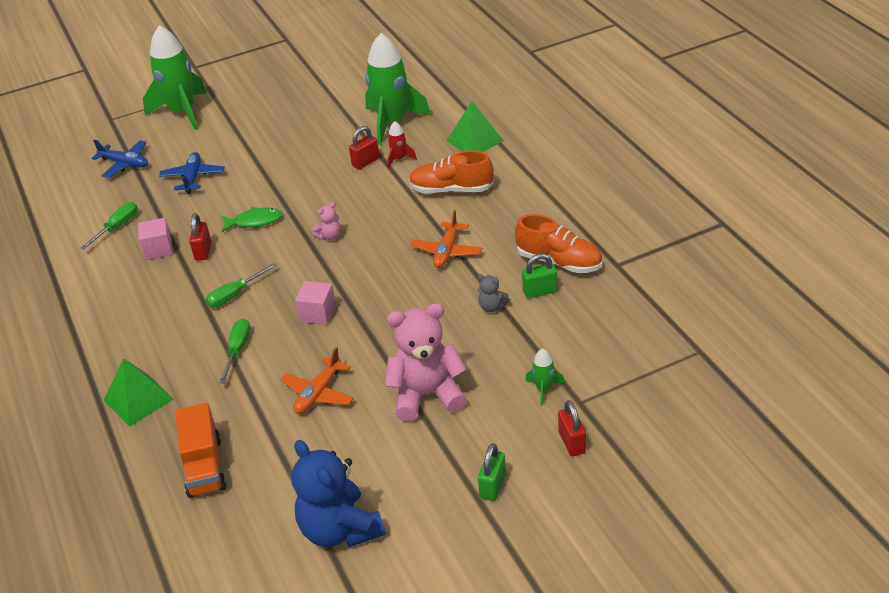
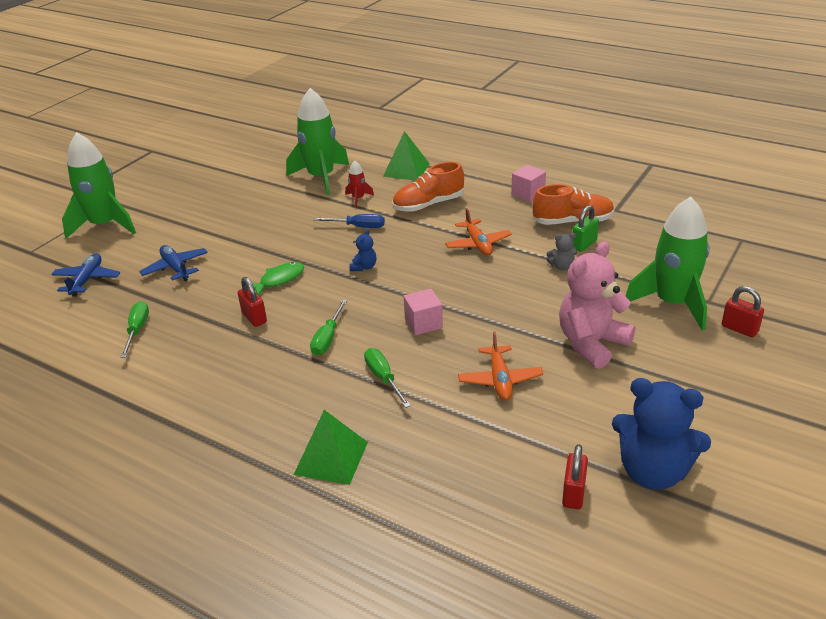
camera: 35 degrees left, 5 degrees down
blue plane [92,140,148,178] -> blue plane turned 75 degrees counterclockwise [51,254,120,297]
pink cube [138,218,173,260] -> pink cube moved to [511,165,546,202]
orange truck [175,403,227,498] -> none
pink teddy bear [313,202,341,240] -> blue teddy bear [350,229,377,271]
red padlock [349,126,379,170] -> red padlock moved to [562,444,588,509]
green padlock [478,443,506,501] -> none
green rocket [525,349,565,406] -> green rocket [626,197,710,331], size x2.32
none -> blue screwdriver [313,214,385,228]

